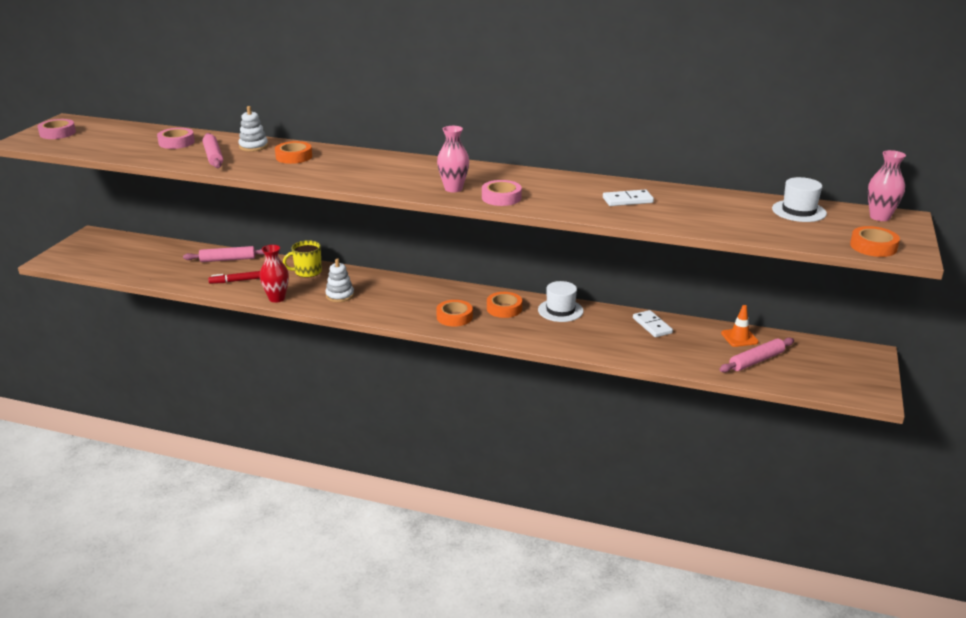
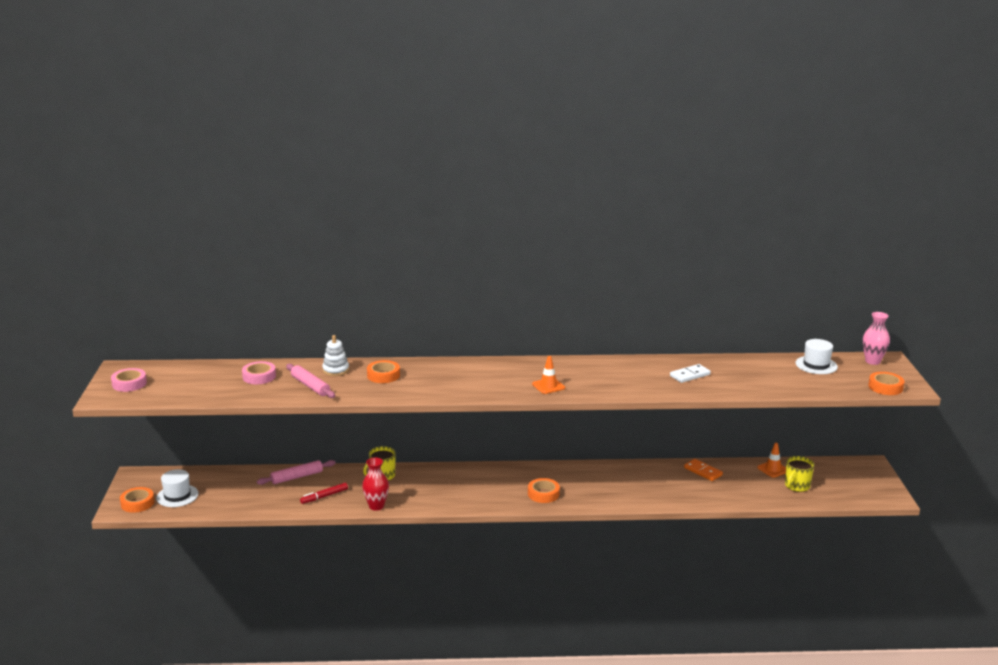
camera: 20 degrees left, 5 degrees down
white stacking toy [325,259,354,302] -> none
pink vase [437,126,469,192] -> orange traffic cone [532,356,565,394]
pink tape [482,180,522,206] -> none
orange tape [487,292,522,318] -> orange tape moved to [120,487,154,513]
white hat [538,281,584,322] -> white hat moved to [156,469,198,507]
white domino [633,310,673,337] -> orange domino [684,459,723,481]
pink rolling pin [719,338,794,373] -> yellow mug [785,456,814,492]

